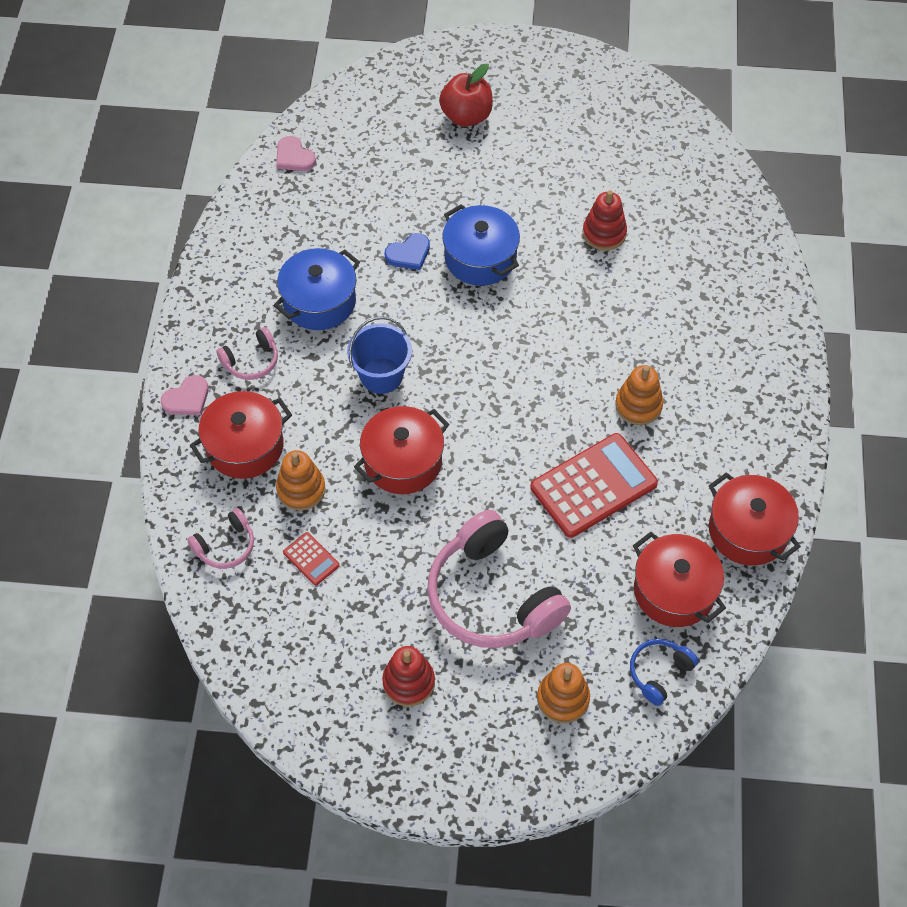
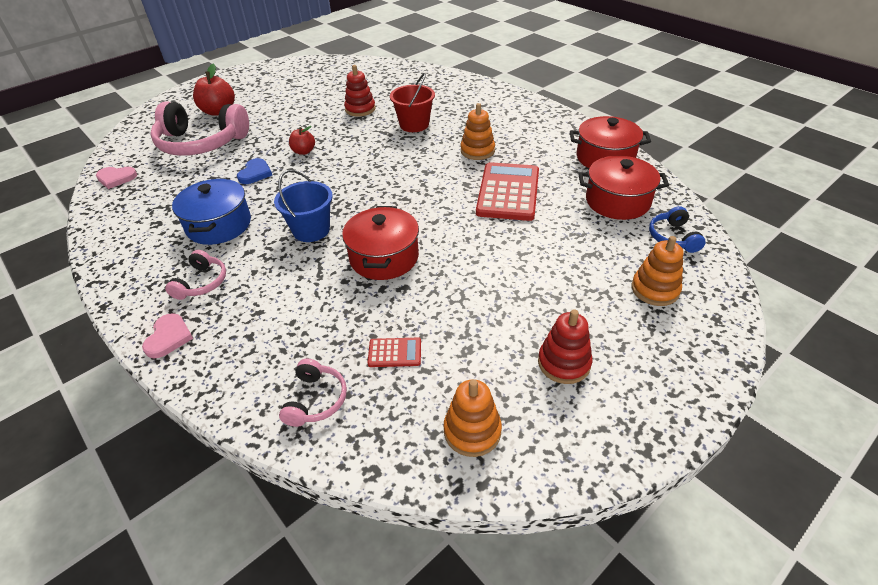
camera: 45 degrees left, 15 degrees down
red pot [190,391,292,479] -> none
orange stacking toy [276,450,326,511] -> orange stacking toy moved to [444,379,502,457]
pink headphones [427,510,571,648] -> pink headphones moved to [150,101,249,156]
blue pot [442,204,520,286] -> red apple [289,126,315,155]
none -> red bucket [390,73,435,132]

